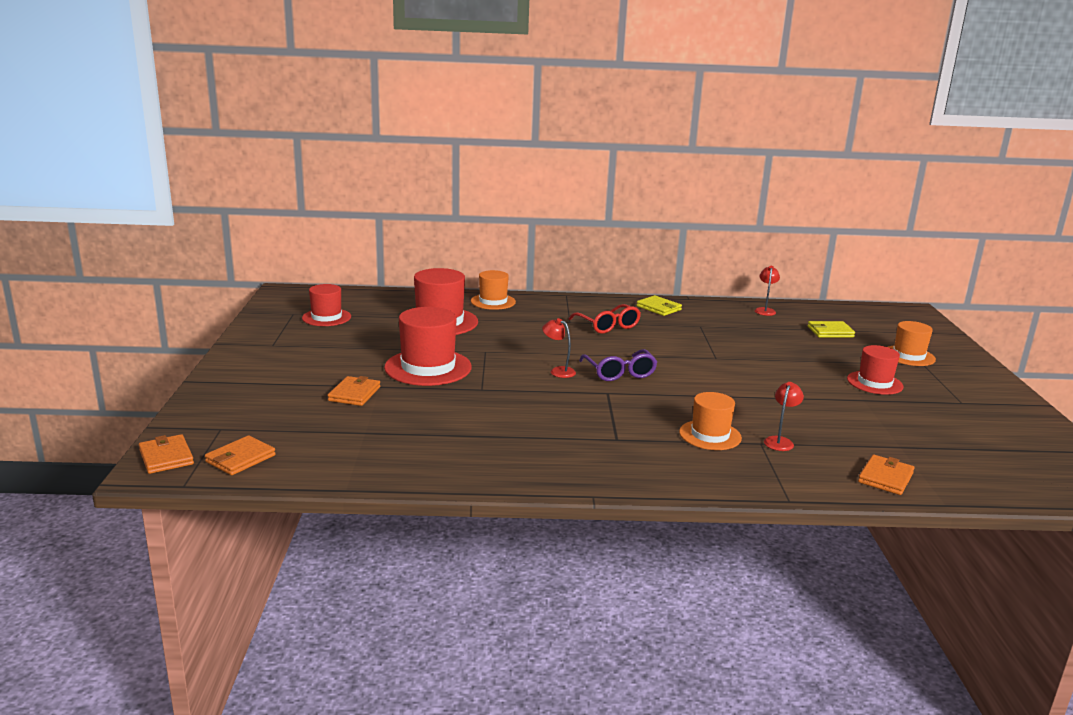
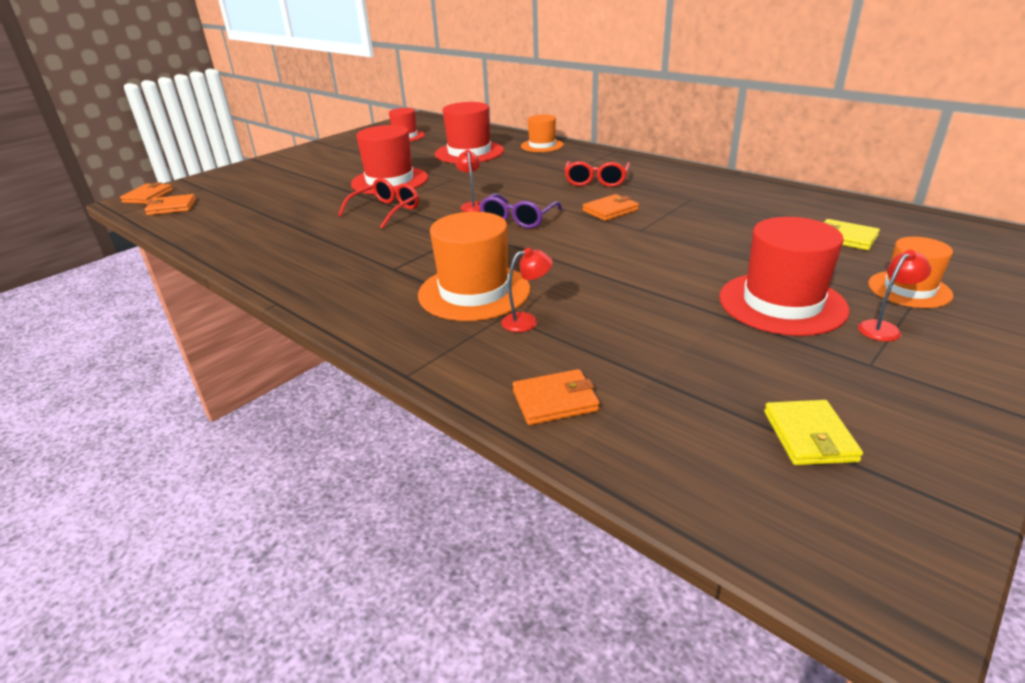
camera: 45 degrees right, 10 degrees up
orange wallet [328,376,380,406] -> orange wallet moved to [582,194,639,221]
yellow wallet [637,295,682,316] -> yellow wallet moved to [764,400,863,465]
orange hat [679,392,742,450] -> orange hat [418,212,530,321], size x1.60
red lamp [754,266,780,316] -> red lamp moved to [858,250,931,341]
red hat [847,345,904,395] -> red hat [719,217,850,336], size x1.60
none -> red glasses [338,178,419,229]

